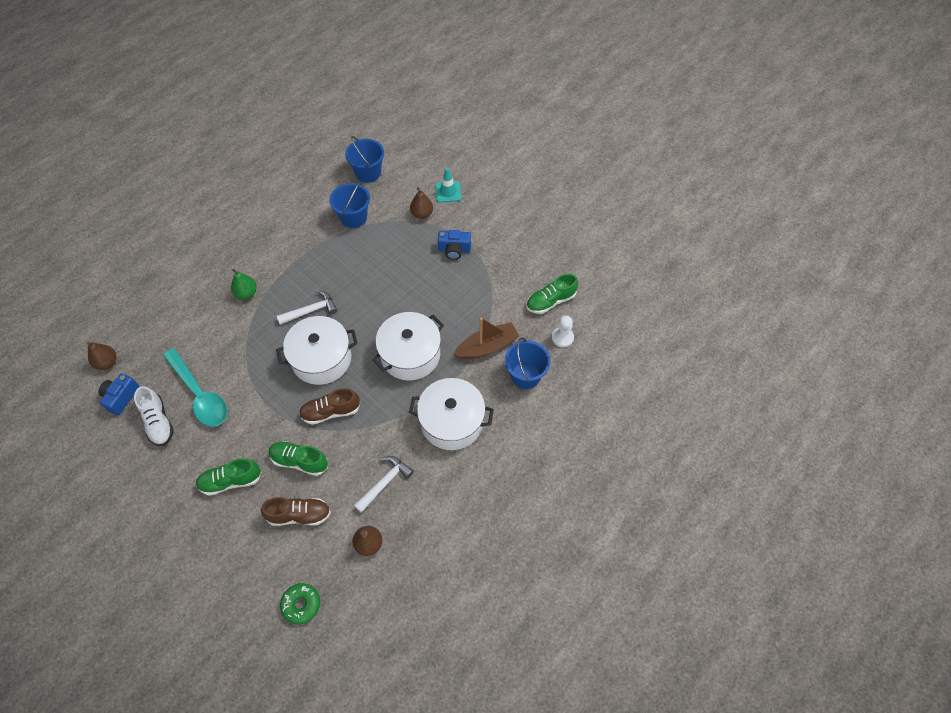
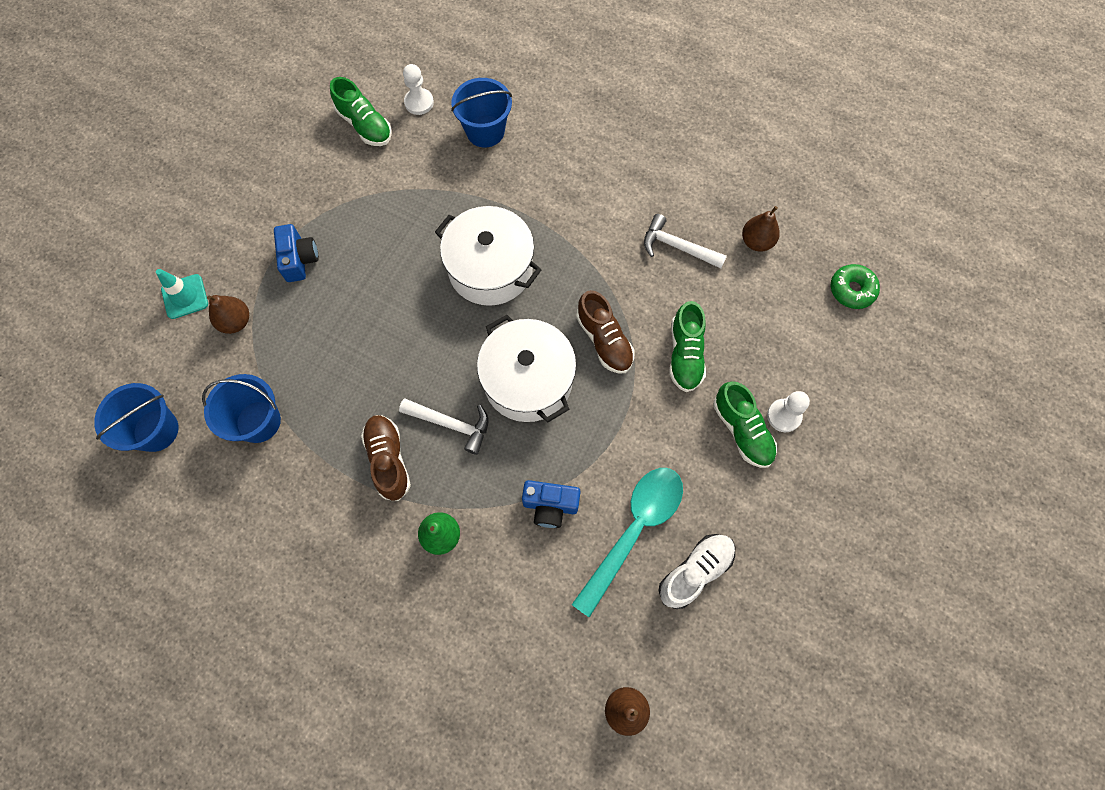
camera: 105 degrees left, 10 degrees up
blue camera [99,373,139,415] -> blue camera moved to [522,480,581,528]
brown shoe [261,497,331,526] -> brown shoe moved to [361,415,411,501]
white hammer [277,290,337,325] -> white hammer turned 150 degrees clockwise [399,399,488,455]
white pot [409,378,494,450] -> none
brown boat [453,318,520,359] -> none
none -> white pawn [767,391,810,432]

